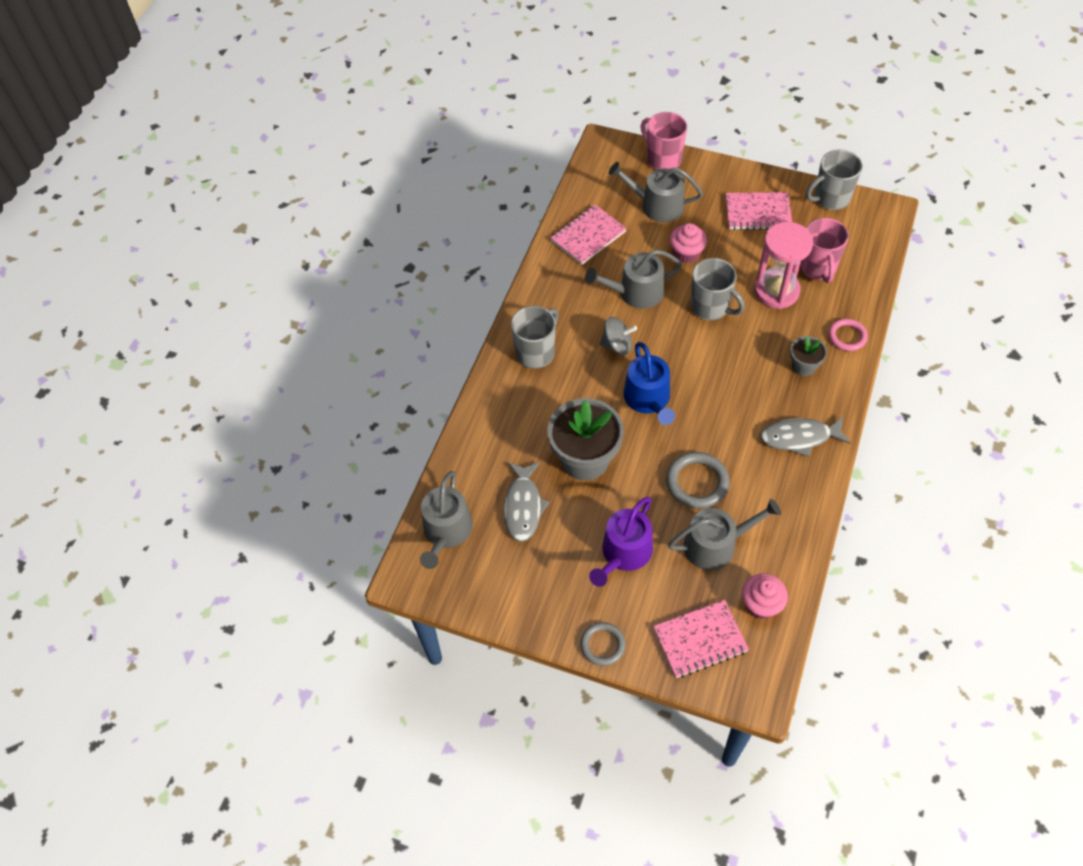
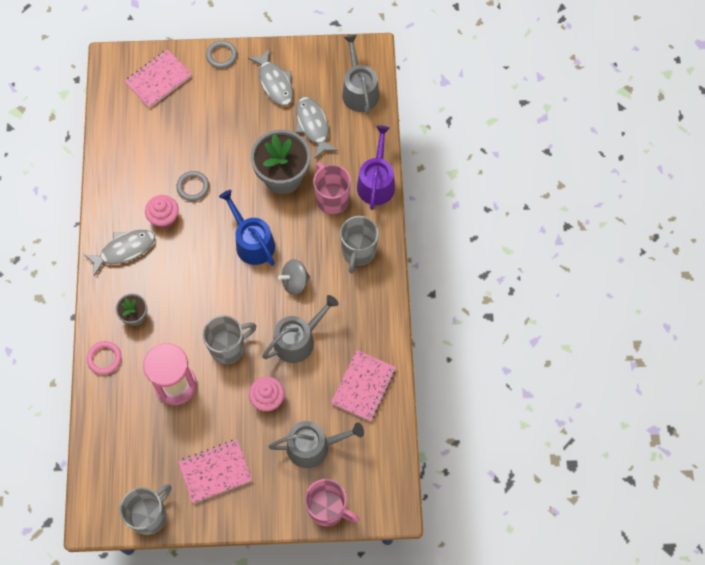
camera: 155 degrees right, 10 degrees up
purple watering can [589,497,653,587] -> purple watering can moved to [357,126,395,210]
grey ring [666,452,730,509] -> grey ring [176,171,209,201], size x0.66
grey watering can [668,499,781,570] -> none
grey mug [690,258,745,321] -> grey mug turned 135 degrees clockwise [203,315,256,364]
pink cupcake [742,574,788,619] -> pink cupcake moved to [145,195,179,229]
pink mug [800,218,849,283] -> pink mug moved to [313,162,351,215]
none -> grey fish [248,49,293,106]

